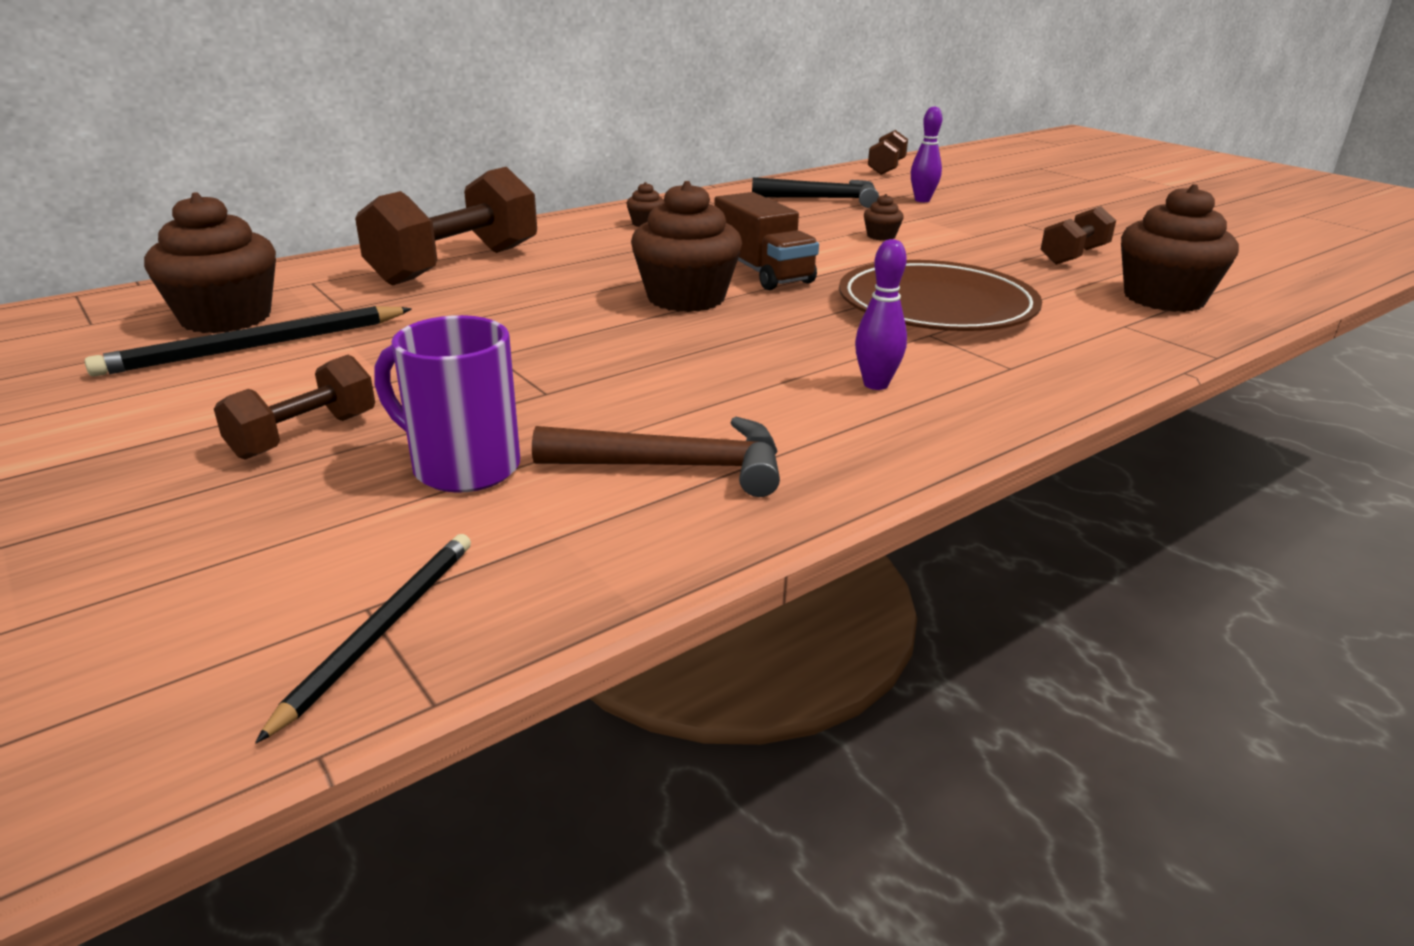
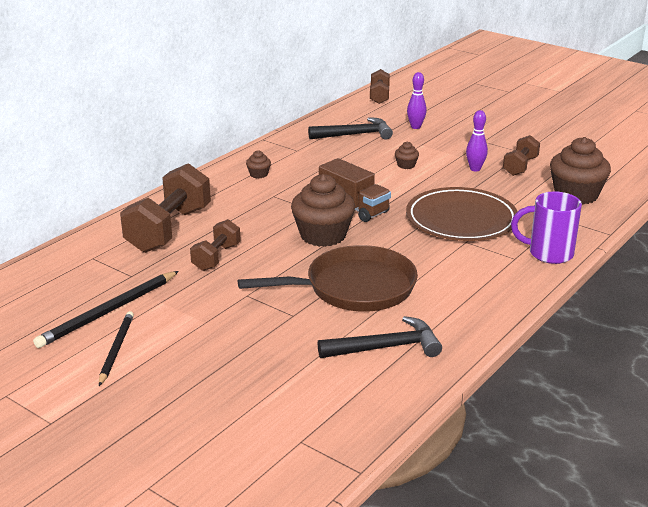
camera: 15 degrees left, 0 degrees up
brown cupcake [144,192,276,333] -> none
brown dumbbell [214,355,375,460] -> brown dumbbell moved to [190,219,241,271]
black pencil [255,534,471,744] -> black pencil moved to [99,311,134,386]
purple mug [374,315,520,493] -> purple mug moved to [511,191,582,264]
brown hammer [532,417,780,497] -> black hammer [318,316,442,358]
purple bowling pin [855,239,907,390] -> purple bowling pin moved to [466,110,488,171]
none -> brown pan [238,245,418,312]

